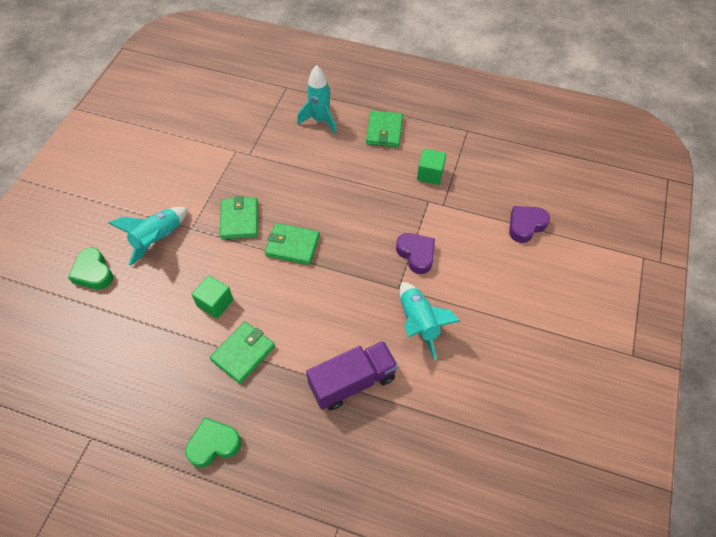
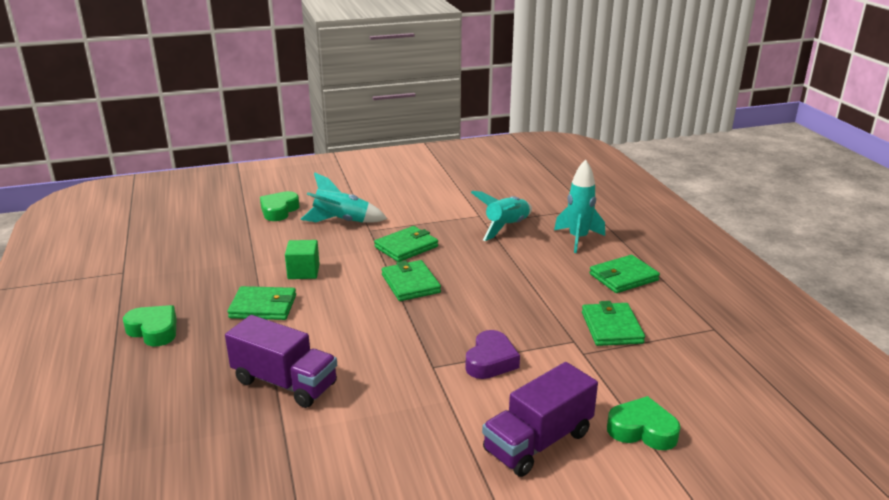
camera: 55 degrees right, 30 degrees down
turquoise rocket [400,282,460,360] -> turquoise rocket moved to [471,191,532,241]
green cube [417,149,446,185] -> green wallet [582,301,645,346]
purple heart [509,206,550,243] -> green heart [607,396,681,450]
none -> purple truck [482,362,598,477]

